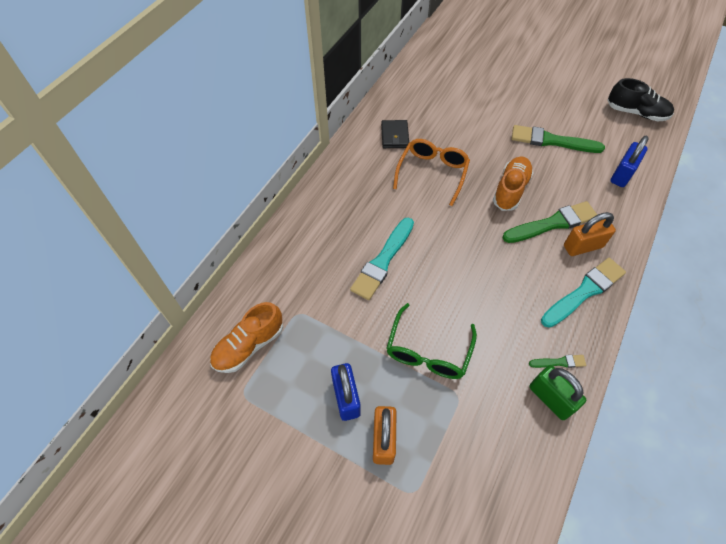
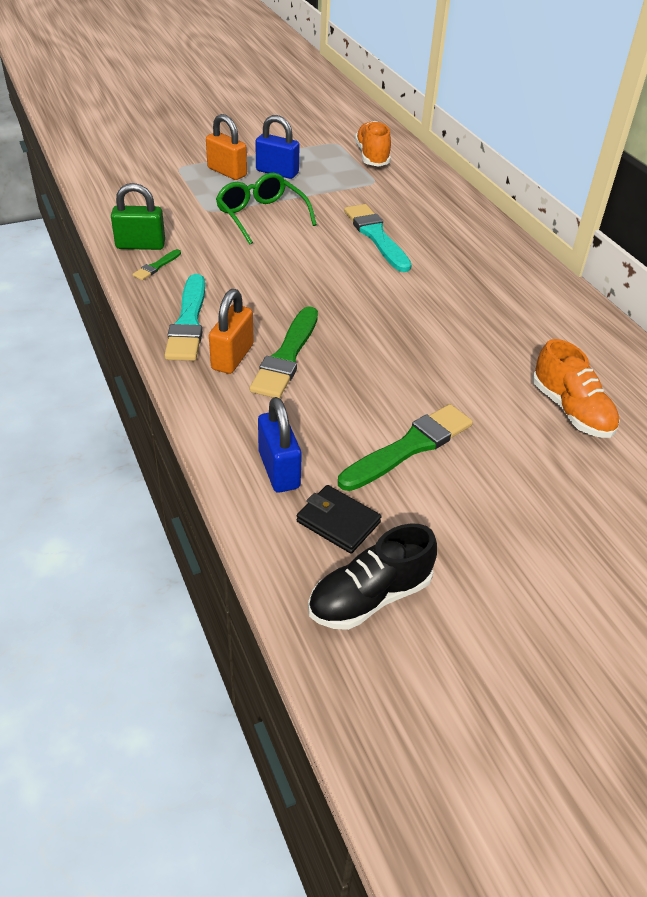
camera: 125 degrees right, 15 degrees down
black wallet [381,120,409,148] -> black wallet moved to [296,485,381,554]
orange glasses [393,139,470,206] -> none
orange shoe [493,157,533,211] -> orange shoe moved to [533,339,620,438]

